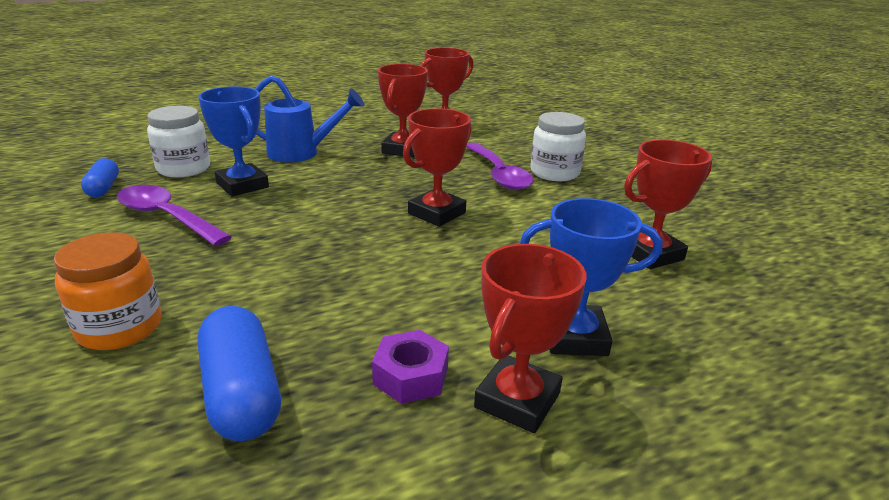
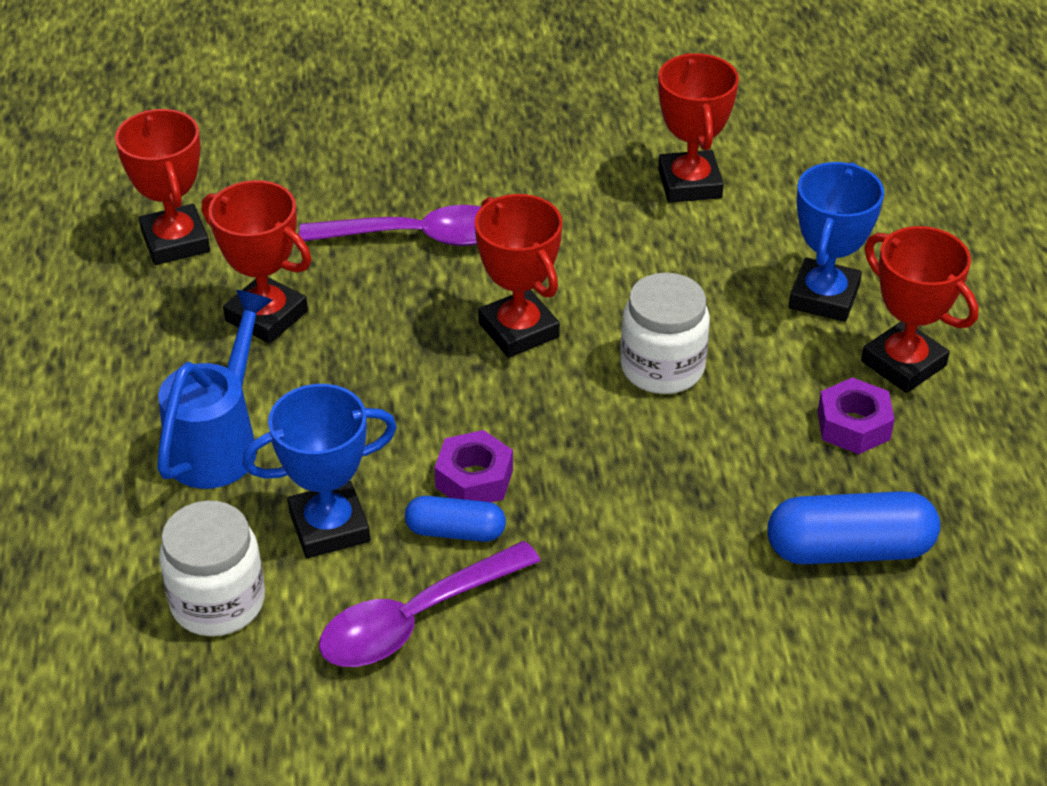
camera: 70 degrees left, 15 degrees up
orange jar [54,233,162,350] -> none
blue capsule [81,158,119,197] -> blue capsule moved to [405,496,506,542]
white jar [530,112,586,181] -> white jar moved to [621,273,710,394]
none -> purple nut [434,430,513,502]

